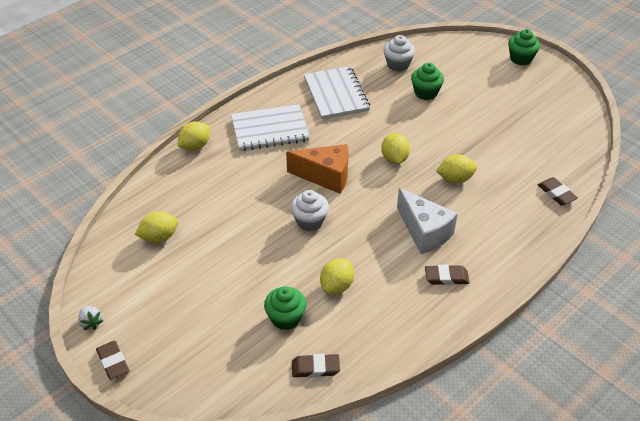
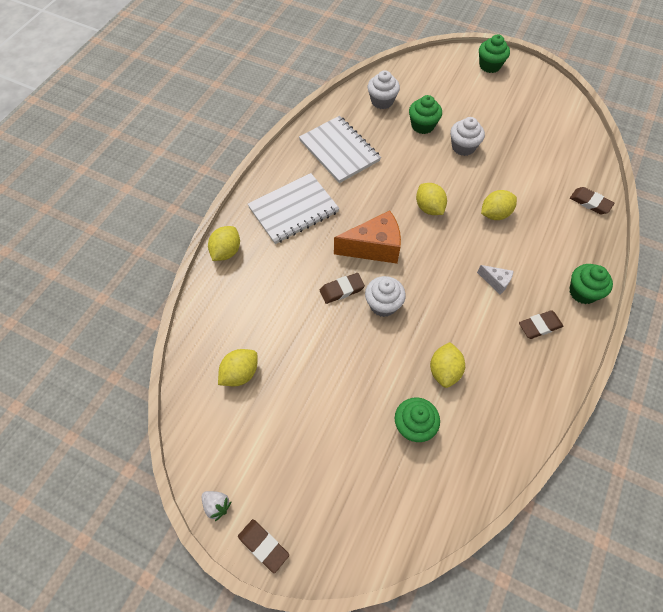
camera: 20 degrees left, 15 degrees up
brown eraser [292,354,340,378] -> brown eraser moved to [320,273,365,304]
white cheese [397,188,458,254] -> white cheese [477,265,513,295], size x0.49
none -> white cupcake [450,117,485,156]
none -> green cupcake [569,264,613,304]

